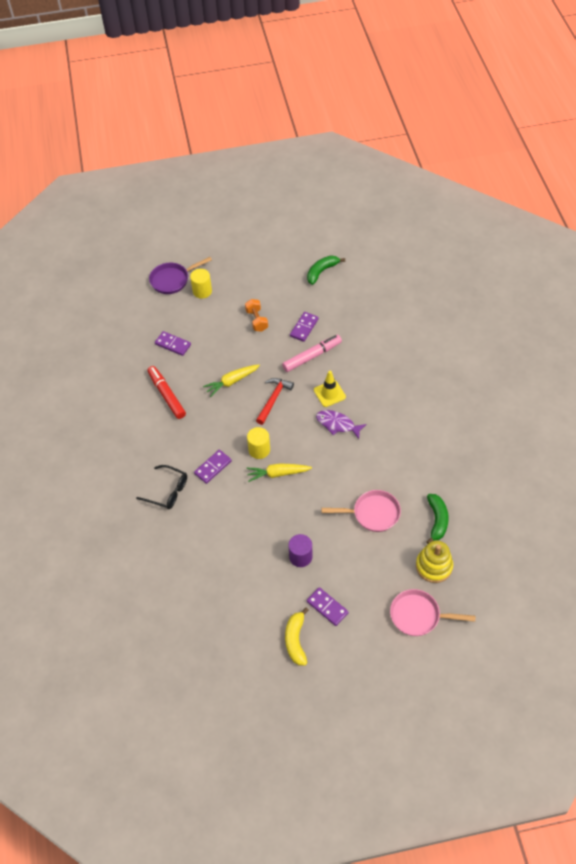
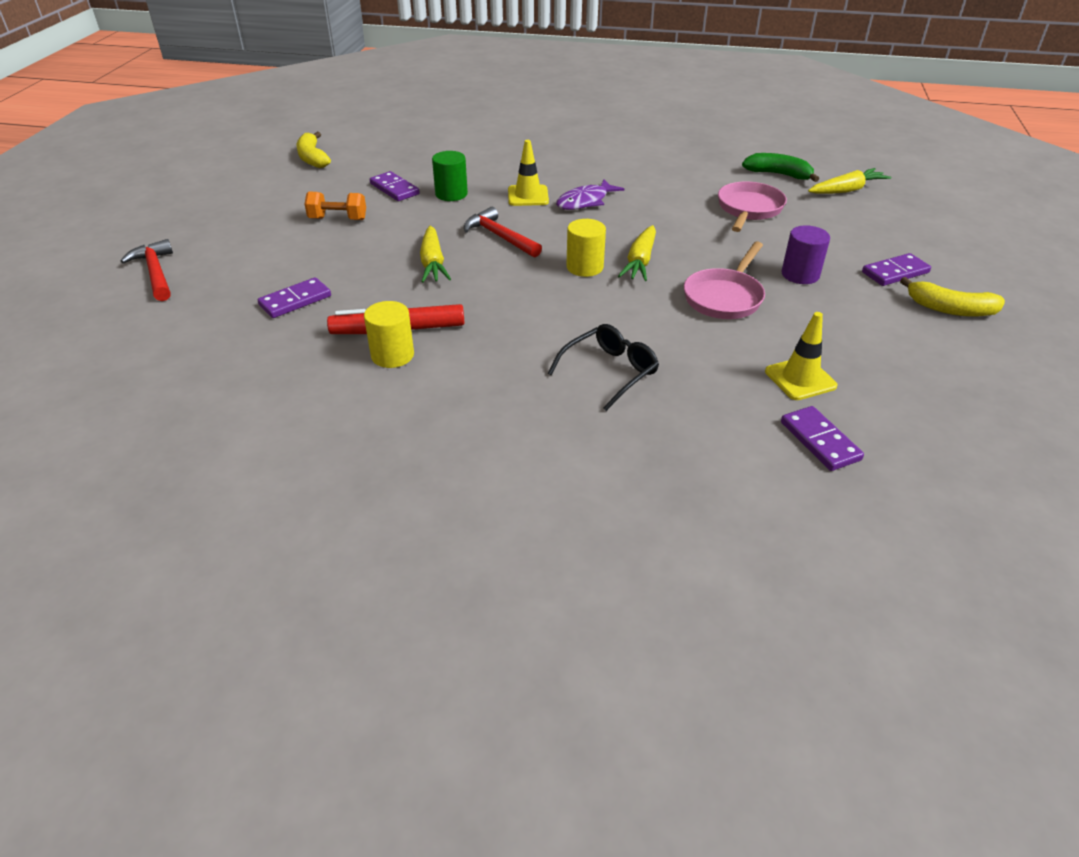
camera: 70 degrees left, 15 degrees down
purple pan [149,257,212,294] -> red hammer [120,239,173,301]
yellow cylinder [190,269,212,299] -> yellow cylinder moved to [364,301,414,368]
purple domino [194,450,232,484] -> purple domino moved to [781,406,864,471]
pink marker [282,335,342,372] -> green cylinder [432,151,468,201]
green banana [307,255,345,285] -> yellow banana [297,132,331,168]
pink pan [390,589,476,636] -> pink pan moved to [684,241,765,319]
yellow stacking toy [416,540,453,583] -> yellow carrot [808,168,891,194]
none -> yellow traffic cone [765,312,837,400]

